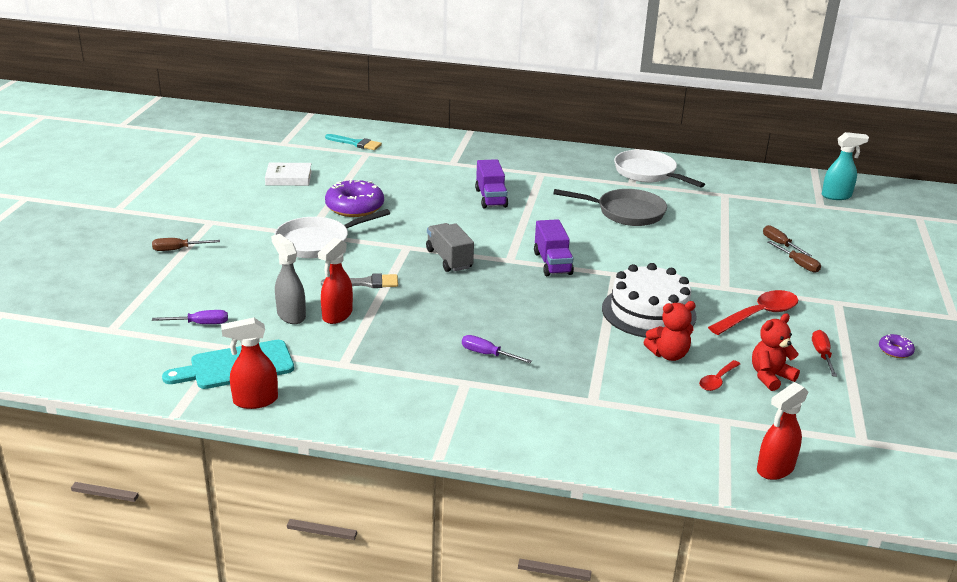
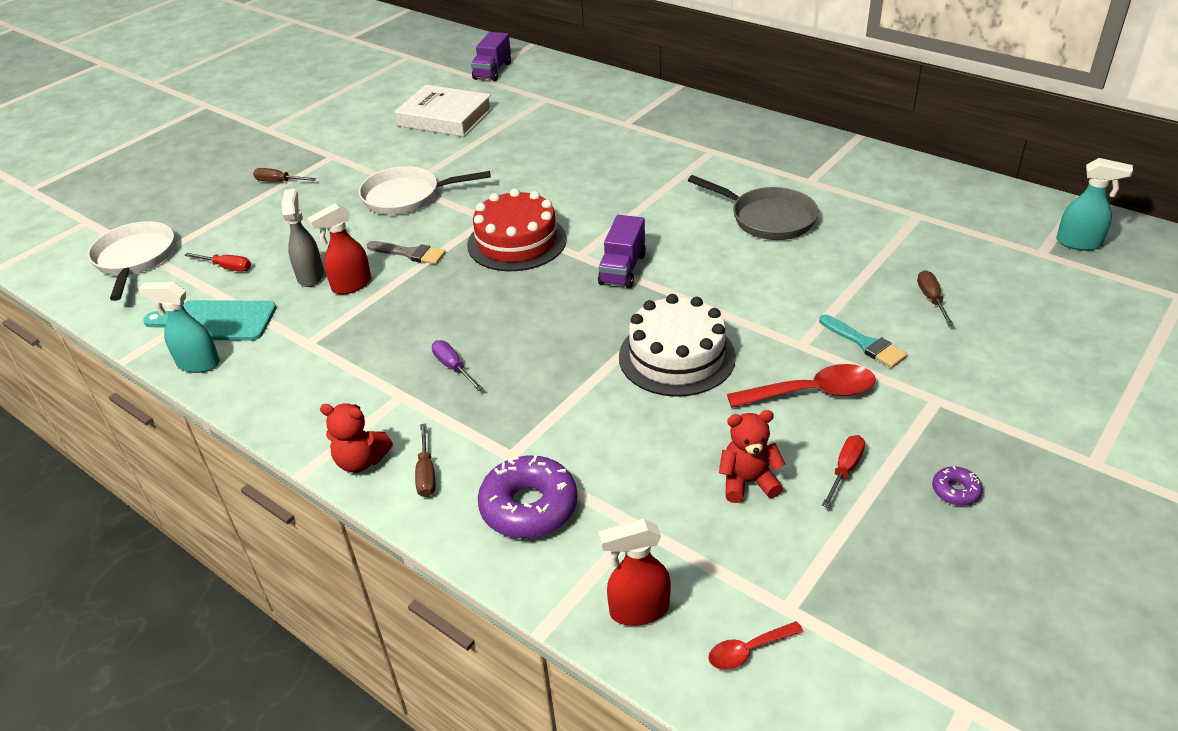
camera: 30 degrees right, 10 degrees up
purple screwdriver [152,310,228,324] -> red screwdriver [184,253,251,272]
red spray bottle [221,318,278,409] -> turquoise spray bottle [138,282,220,373]
white book [265,163,312,186] -> white book [395,85,493,137], size x1.66
turquoise brush [325,134,382,150] -> turquoise brush moved to [819,315,908,368]
purple donut [325,179,384,217] -> purple donut moved to [478,455,578,539]
grey truck [426,223,474,272] -> red cake [467,189,567,271]
purple truck [475,159,508,209] -> purple truck moved to [471,32,511,81]
white pan [614,150,705,188] -> white pan moved to [88,221,174,301]
red teddy bear [643,301,696,361] -> red teddy bear moved to [320,404,393,473]
red spoon [699,360,740,391] -> red spoon moved to [708,621,803,670]
brown screwdriver [767,241,821,273] -> brown screwdriver moved to [415,424,435,497]

